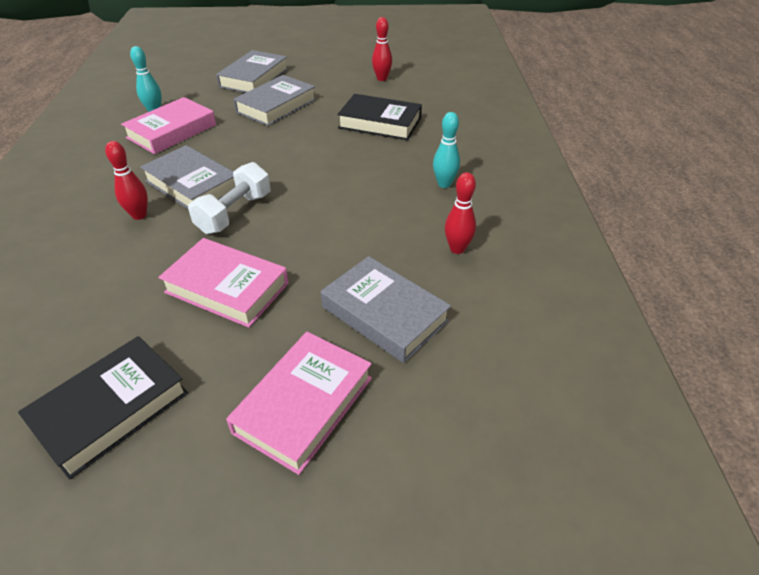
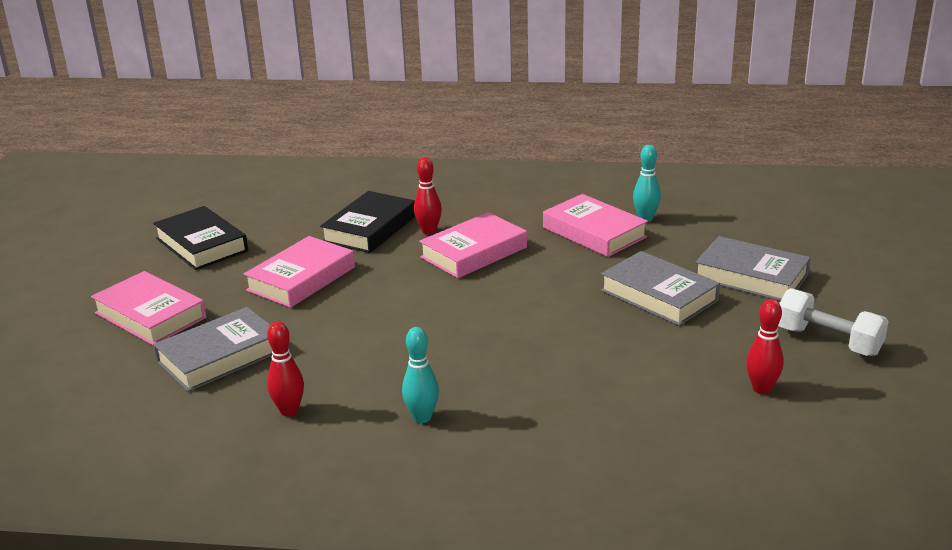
camera: 100 degrees right, 15 degrees down
grey book [140,145,236,209] -> pink book [419,212,527,278]
white dumbbell [188,162,270,234] -> white dumbbell moved to [778,288,889,356]
black book [337,94,422,140] -> black book moved to [320,191,415,253]

